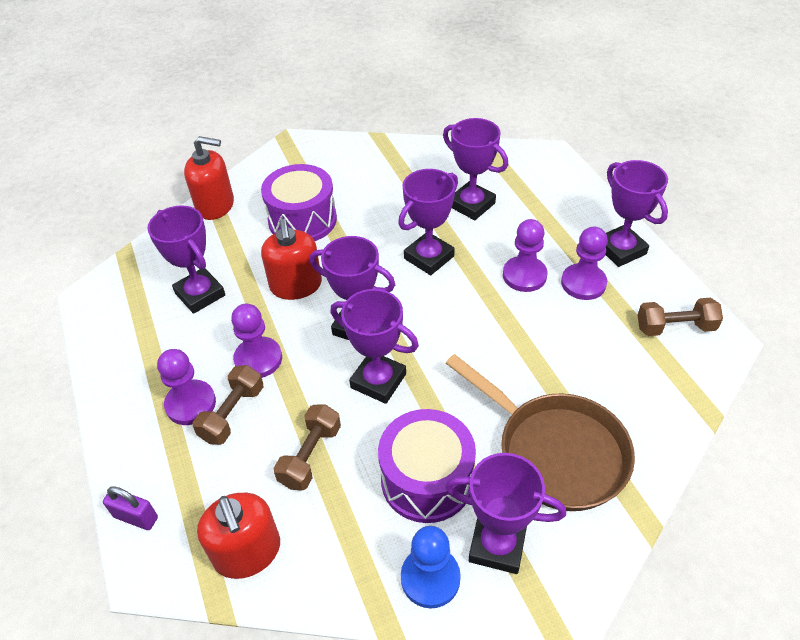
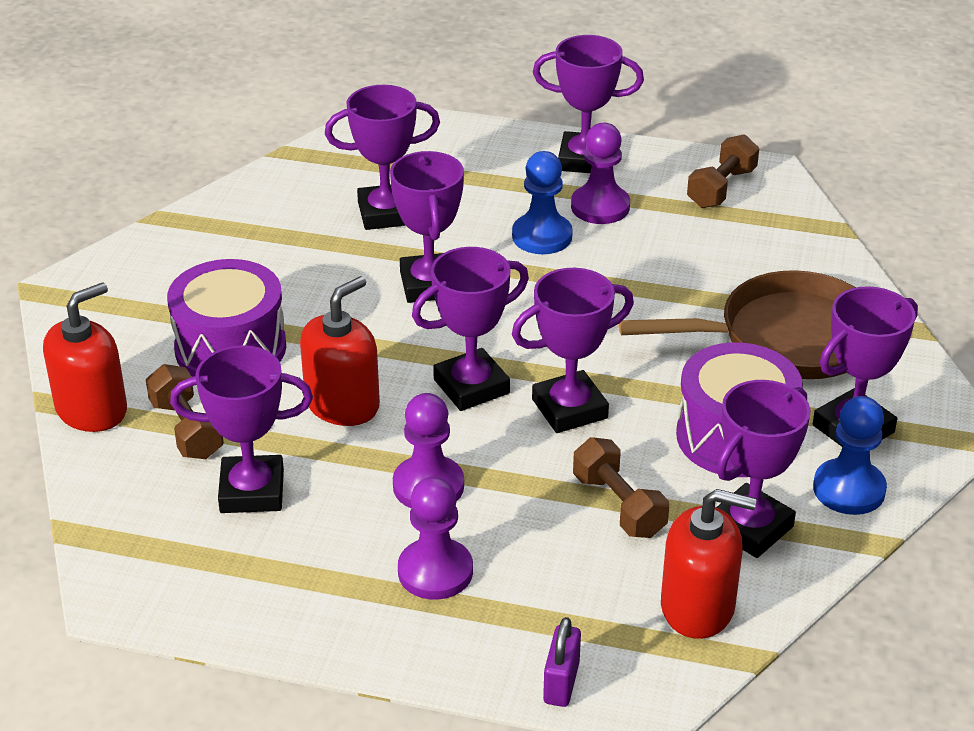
camera: 55 degrees left, 10 degrees down
purple padlock [103,486,158,530] -> purple padlock turned 45 degrees counterclockwise [543,617,581,707]
brown dumbbell [193,365,263,445] -> brown dumbbell moved to [146,364,224,459]
red soap dispenser [261,219,322,300] -> red soap dispenser turned 75 degrees counterclockwise [300,276,380,426]
purple pawn [503,219,547,292] -> blue pawn [512,151,573,254]
none -> purple trophy [716,380,811,558]

